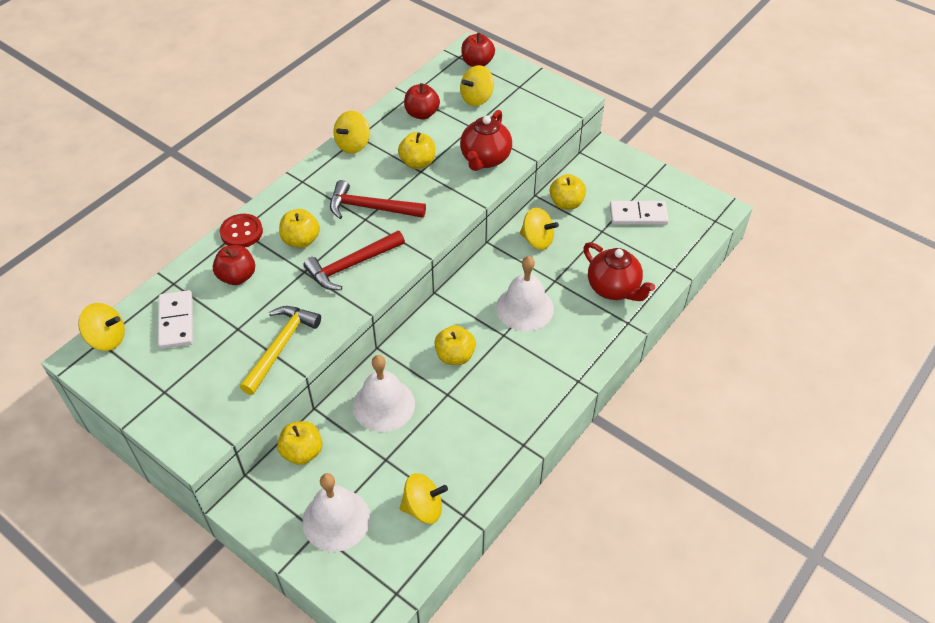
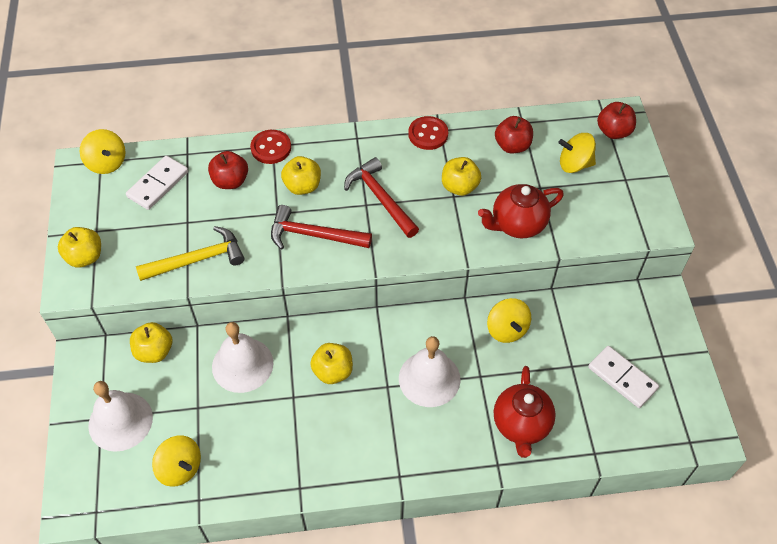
camera: 45 degrees right, 5 degrees up
yellow spinning top [333,111,370,154] -> red button [408,116,448,150]
yellow apple [550,174,586,210] -> yellow apple moved to [58,227,101,267]

